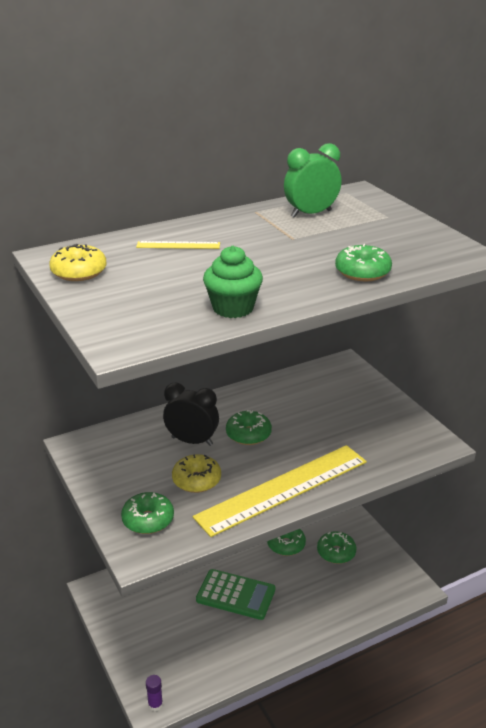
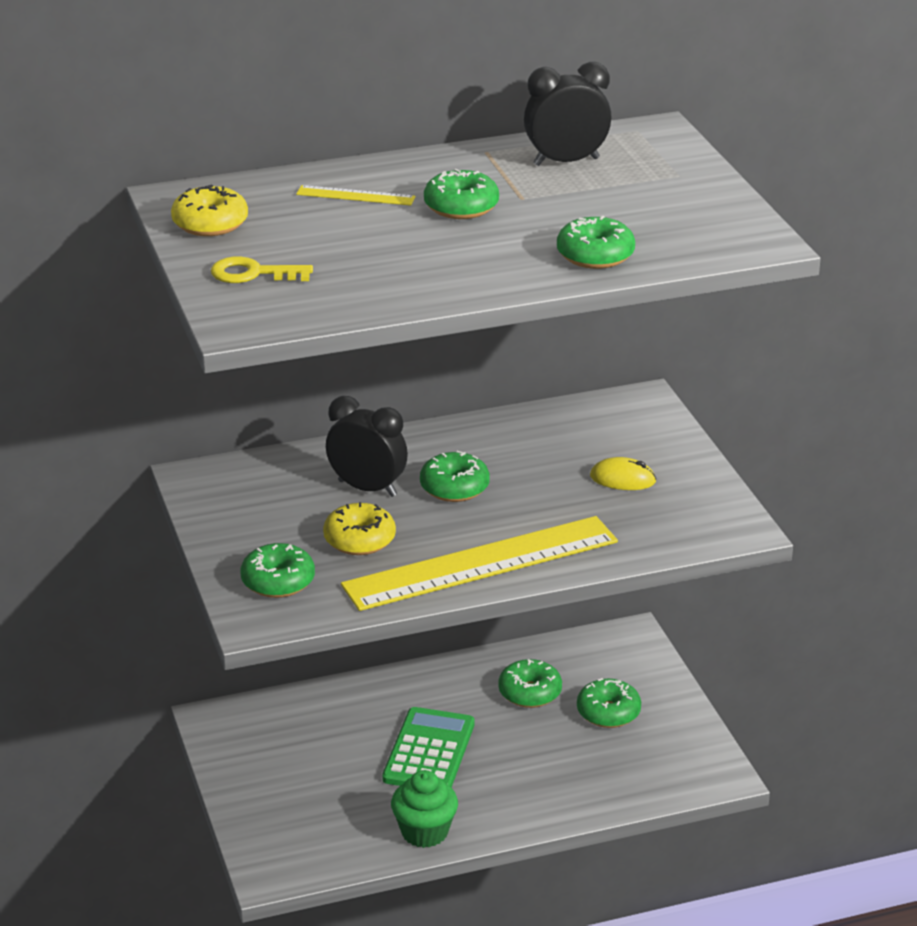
camera: 10 degrees right, 0 degrees up
purple glue stick [146,675,163,711] -> none
green calculator [196,569,275,620] -> green calculator turned 105 degrees counterclockwise [382,707,475,788]
green cupcake [203,246,263,318] -> green cupcake moved to [391,770,458,848]
green clock [284,143,341,218] -> black clock [524,62,612,166]
none -> yellow key [211,256,313,283]
none -> green donut [424,169,499,219]
none -> yellow mouse [590,457,656,490]

